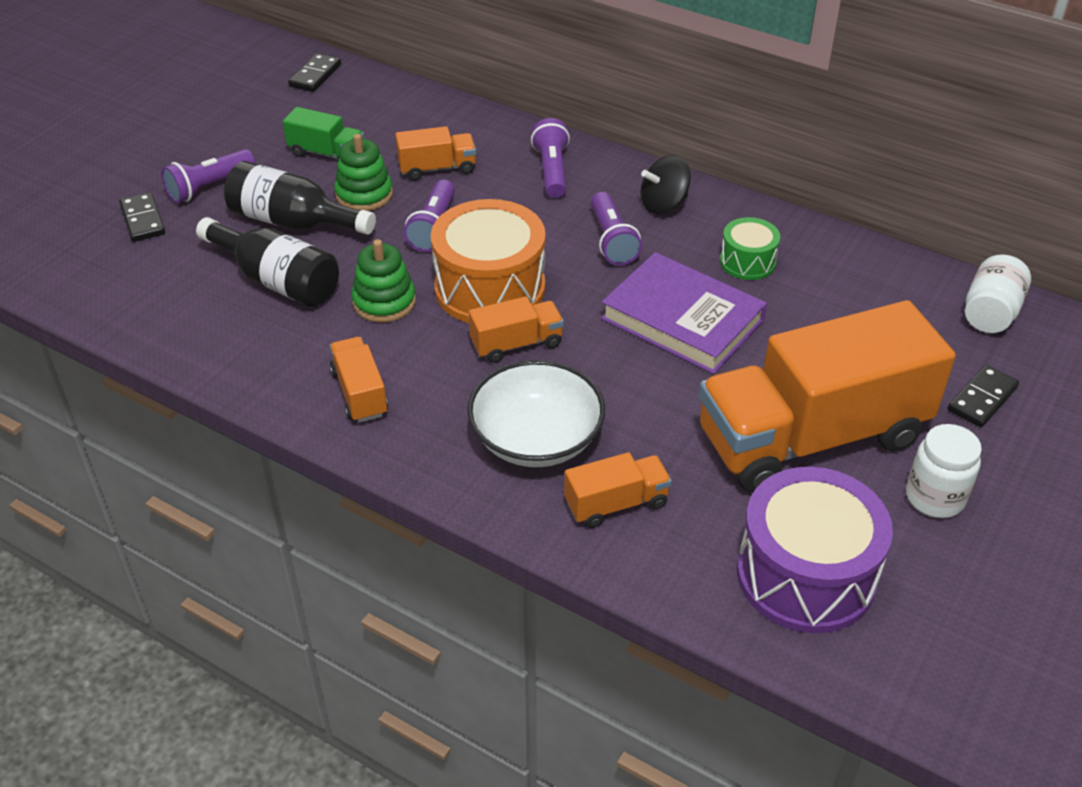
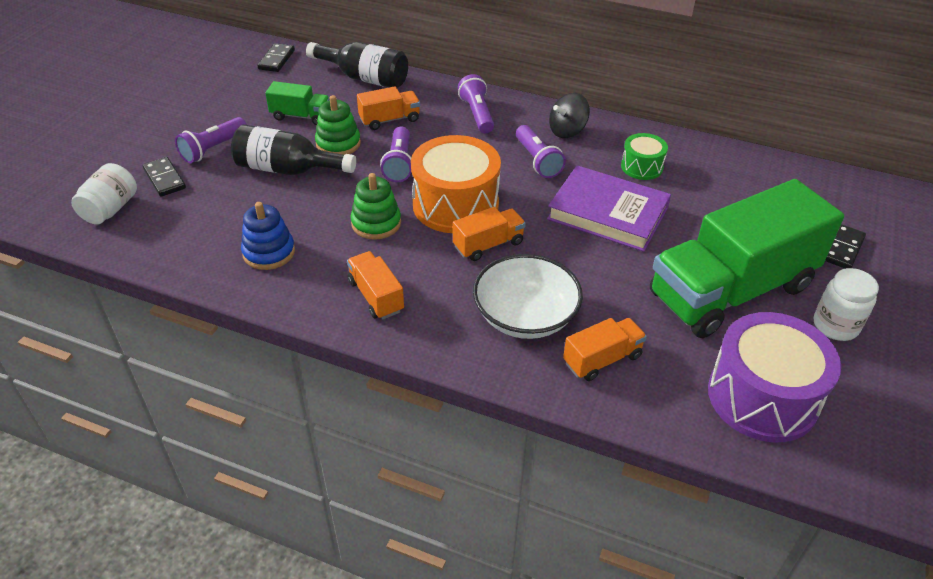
camera: 10 degrees left, 0 degrees up
black bottle [196,217,339,307] -> black bottle moved to [306,42,408,88]
orange truck [699,300,956,493] -> green truck [650,179,844,338]
white jar [965,254,1031,333] -> white jar moved to [71,163,137,225]
none -> blue stacking toy [241,202,295,270]

